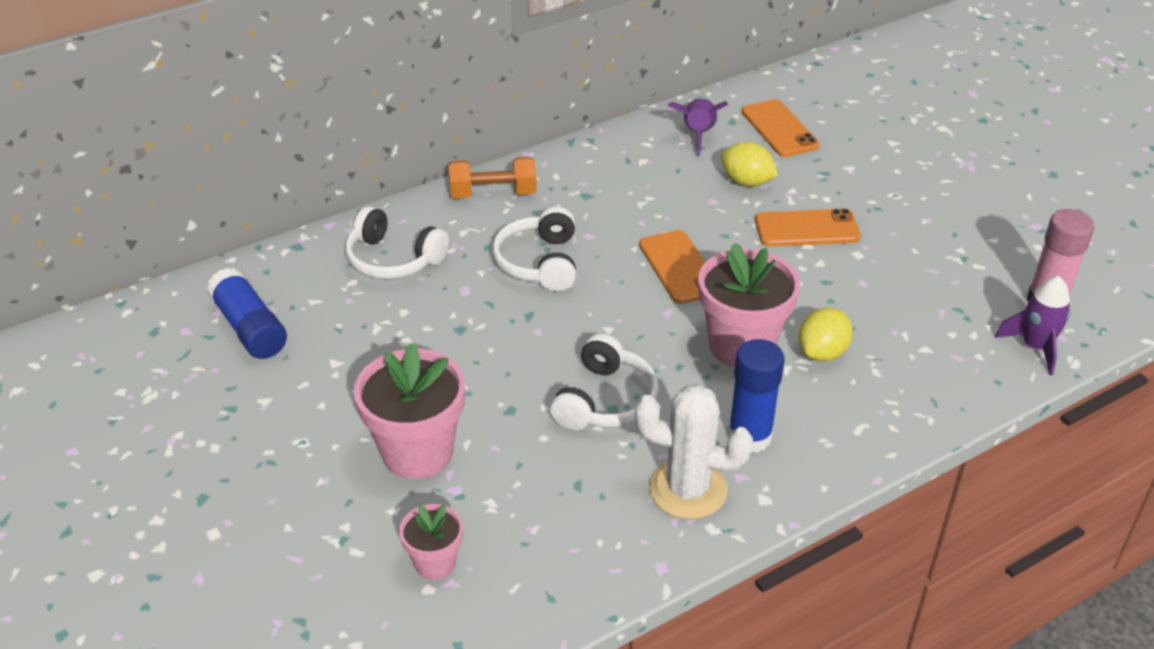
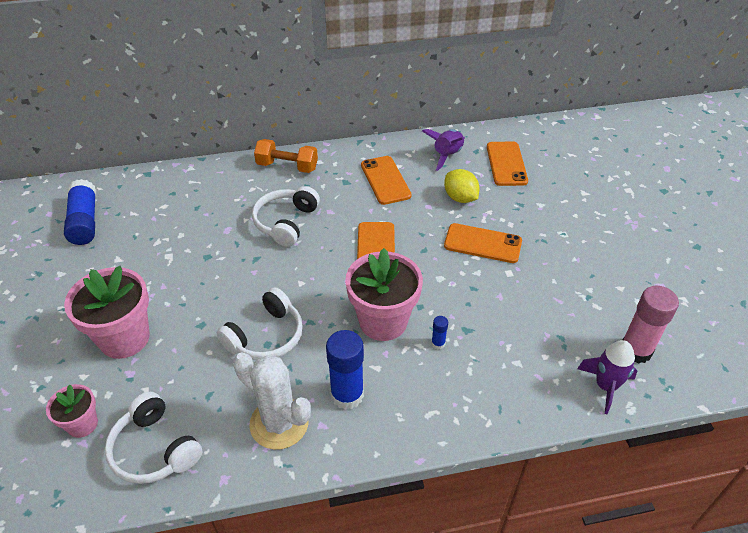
camera: 20 degrees right, 5 degrees up
white headphones [345,206,449,279] -> white headphones moved to [105,392,203,484]
yellow lemon [798,307,853,362] -> blue glue stick [431,316,448,349]
none -> orange phone [361,156,412,205]

